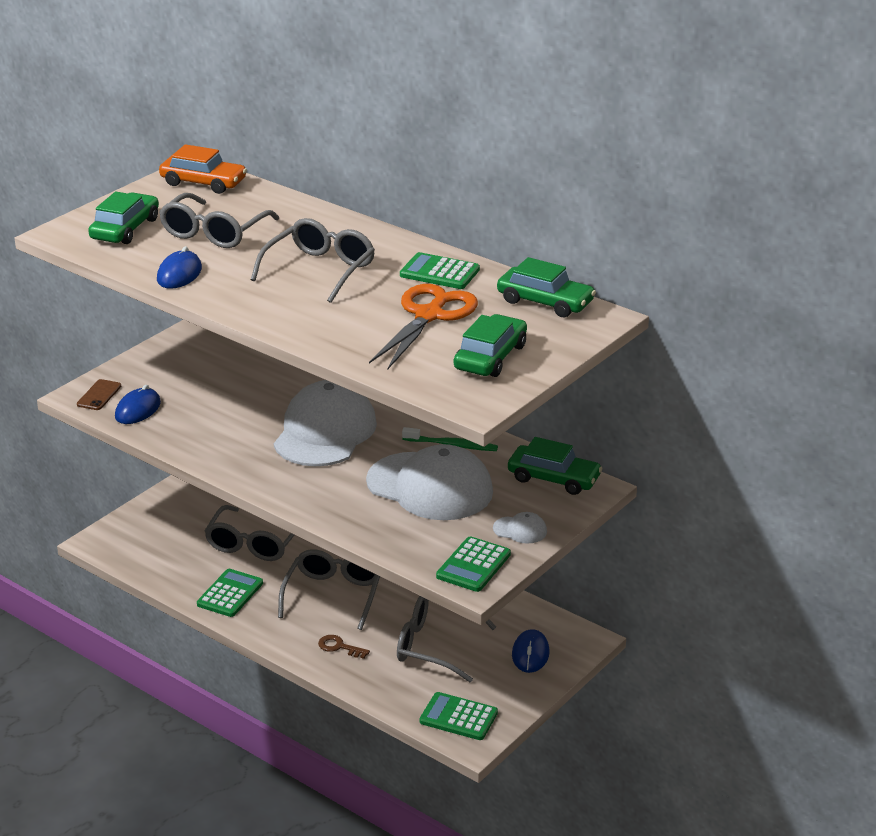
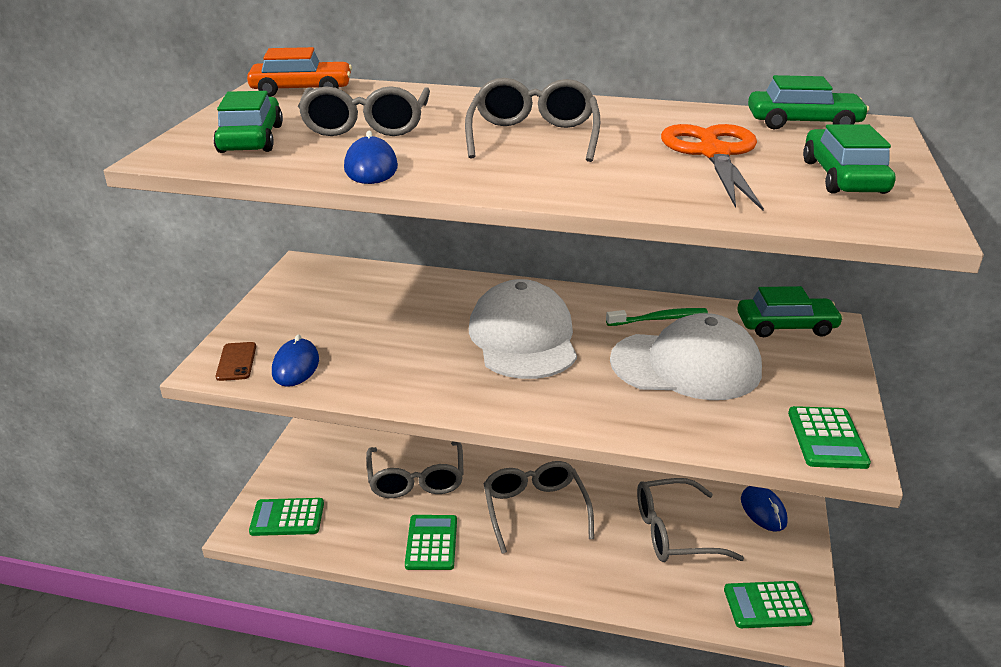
camera: 25 degrees left, 0 degrees up
brown key [318,635,370,659] -> none
green calculator [400,252,480,289] -> green calculator moved to [249,498,324,536]
white cap [493,512,547,544] -> none

